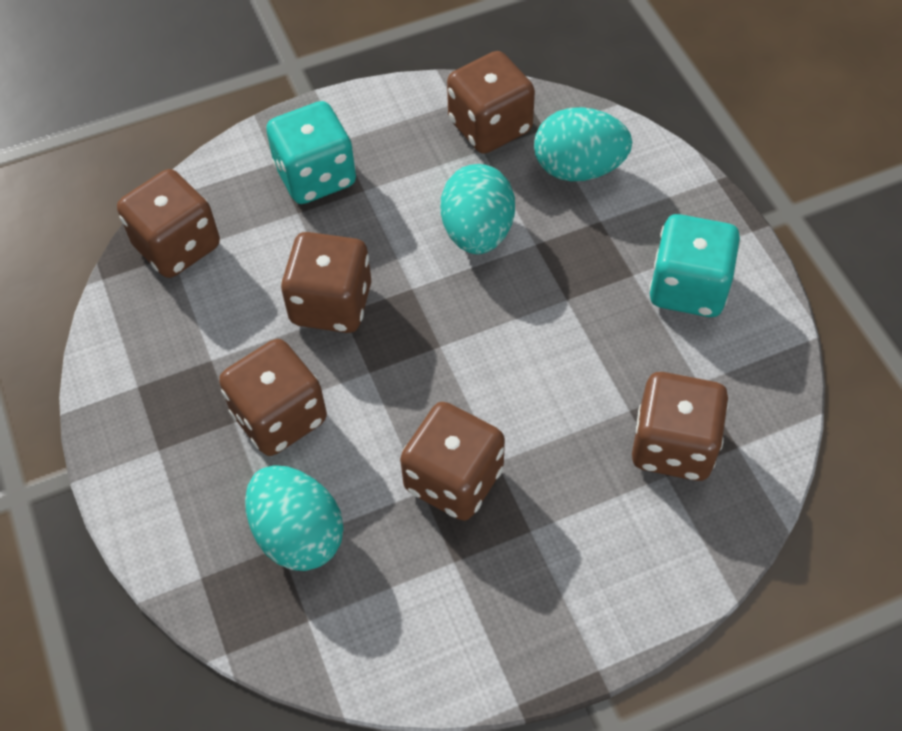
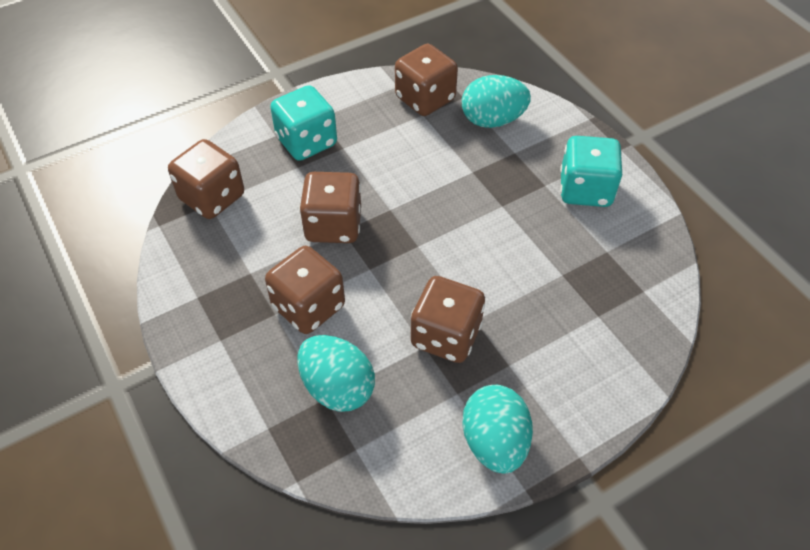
camera: 10 degrees left, 5 degrees down
turquoise egg [441,164,515,254] -> turquoise egg moved to [462,385,533,474]
brown dice [632,372,729,481] -> none

